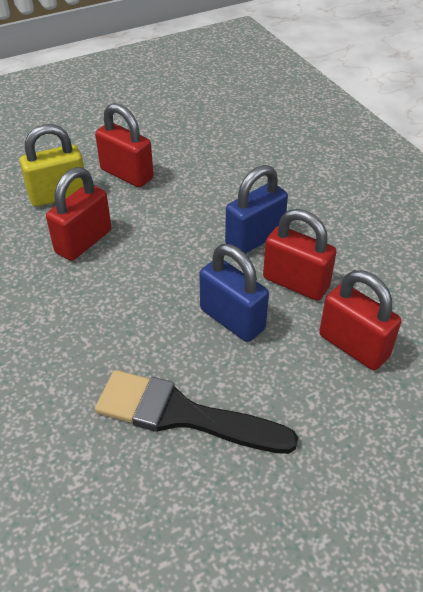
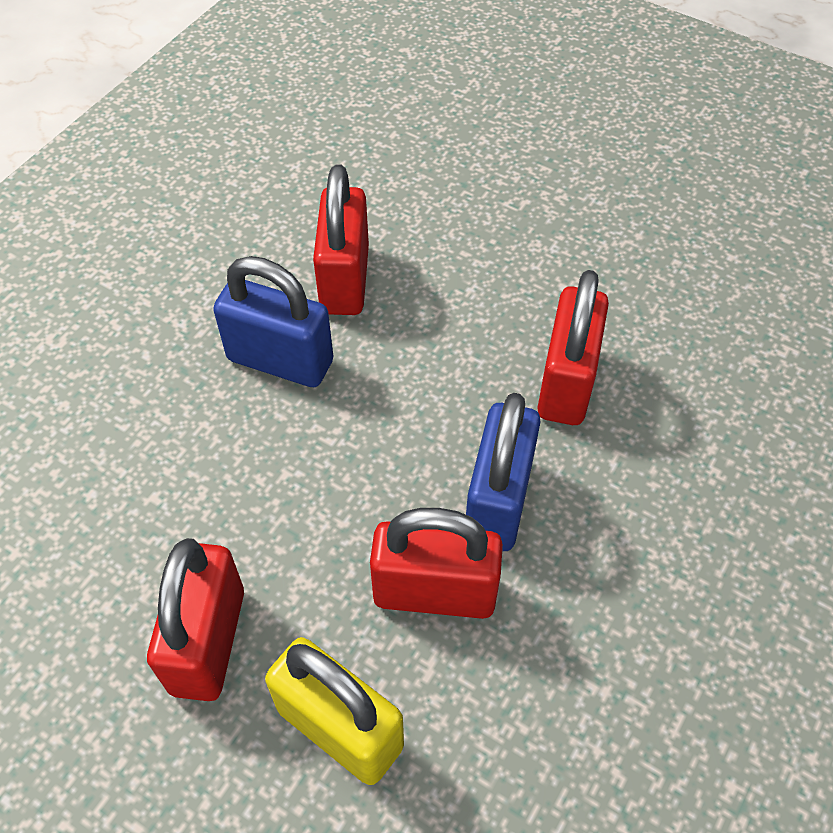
camera: 120 degrees left, 10 degrees up
black brush [95,370,298,454] -> none
blue padlock [200,244,269,342] -> blue padlock moved to [466,393,540,551]
red padlock [319,270,401,370] -> red padlock moved to [537,270,609,425]

